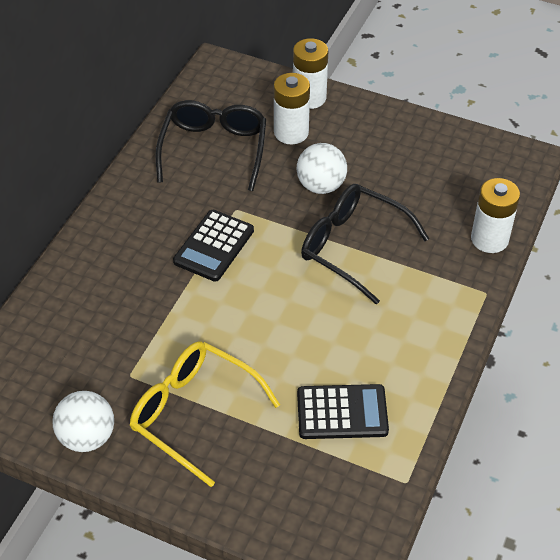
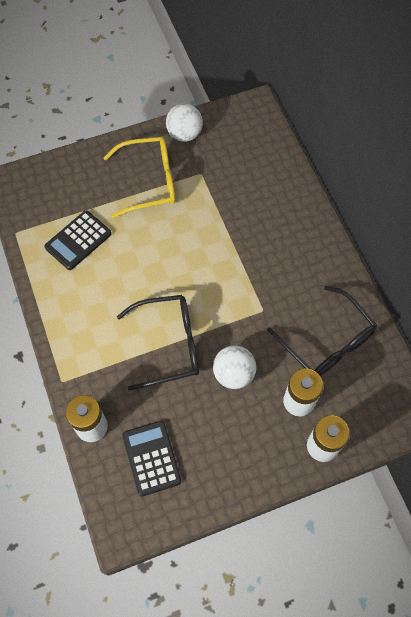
camera: 135 degrees right, 15 degrees up
black calculator [173,210,254,282] -> black calculator moved to [122,421,181,497]

